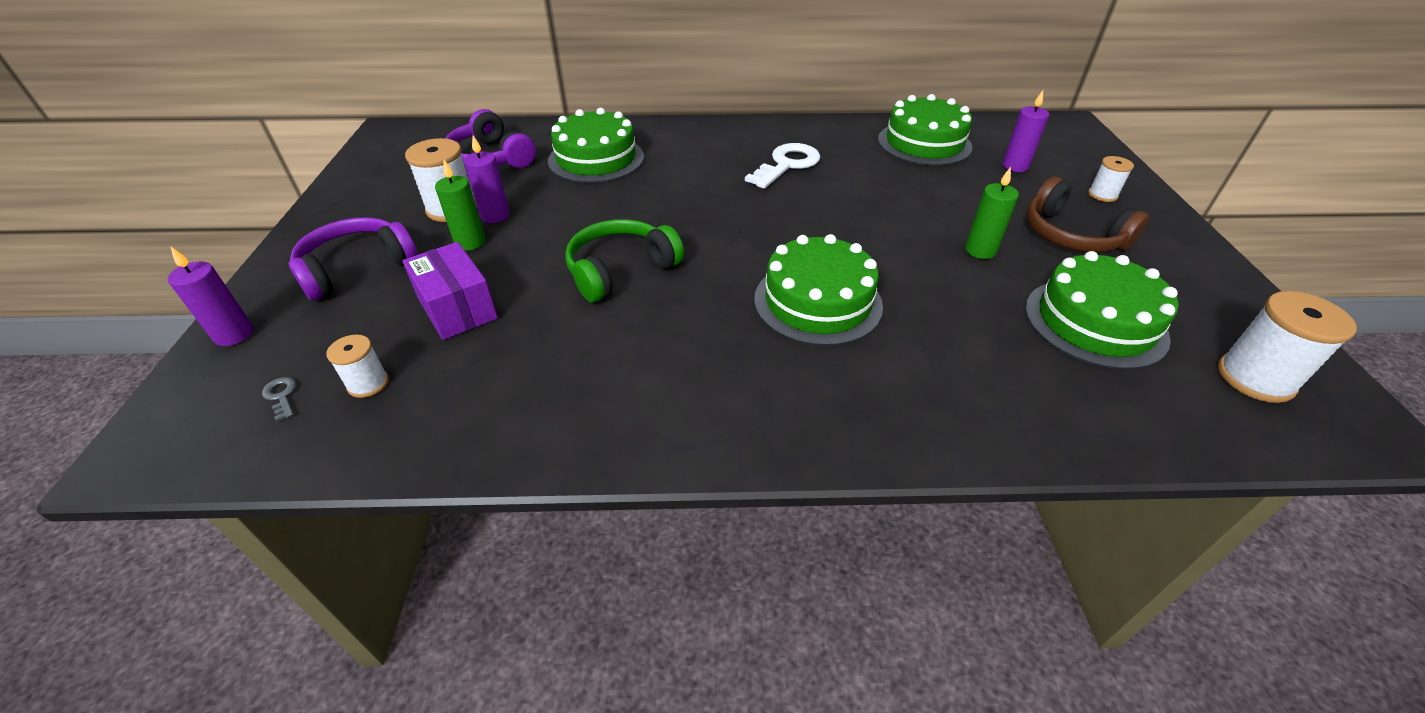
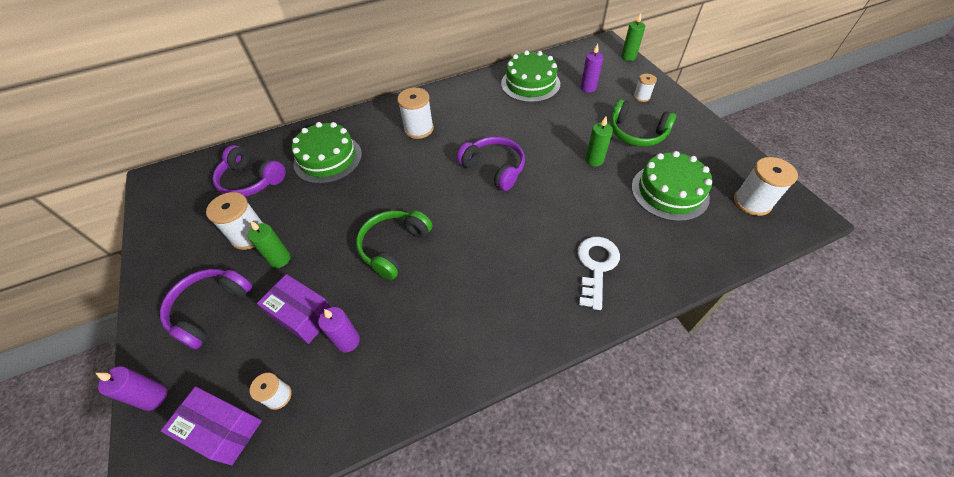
camera: 20 degrees left, 10 degrees up
grey key [262,377,296,421] -> purple box [161,387,262,465]
purple candle [464,135,510,223] -> purple candle moved to [318,307,360,352]
white key [745,143,820,189] -> white key moved to [578,237,620,310]
green cake [754,234,883,346] -> none
brown headphones [1026,177,1149,252] -> green headphones [610,99,676,147]
none -> white spool [397,88,434,139]
none -> purple headphones [456,136,525,191]
none -> green candle [621,13,645,61]

